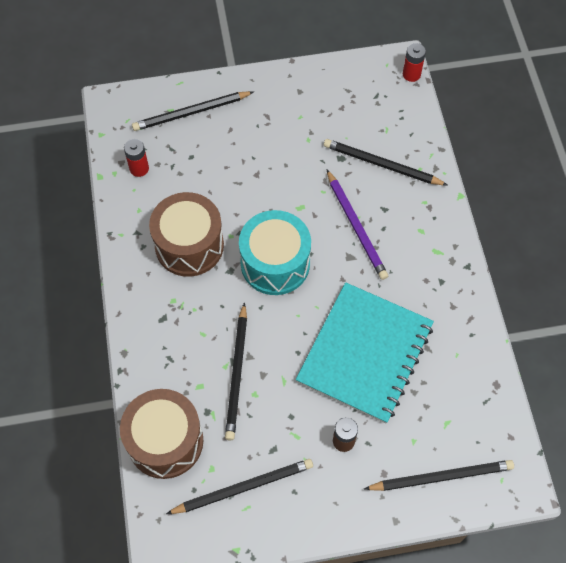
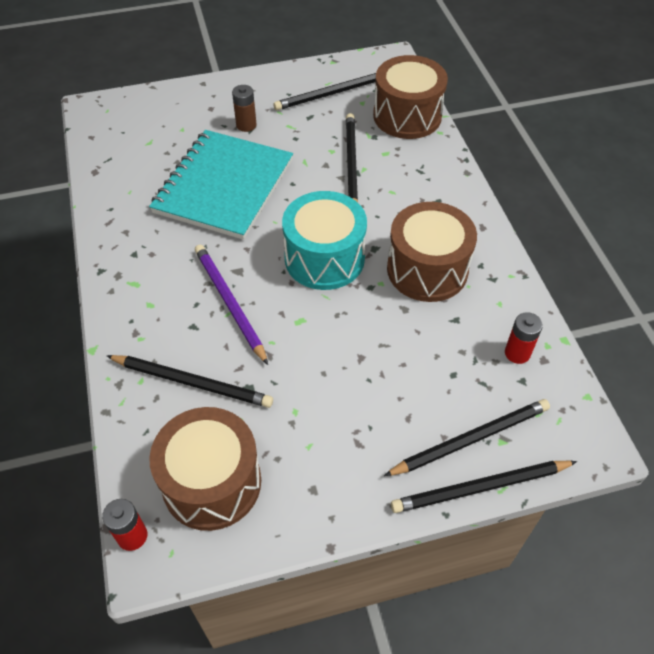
camera: 175 degrees right, 10 degrees down
black pencil [364,460,514,491] -> black pencil moved to [391,461,577,513]
none -> brown drum [150,407,261,531]

